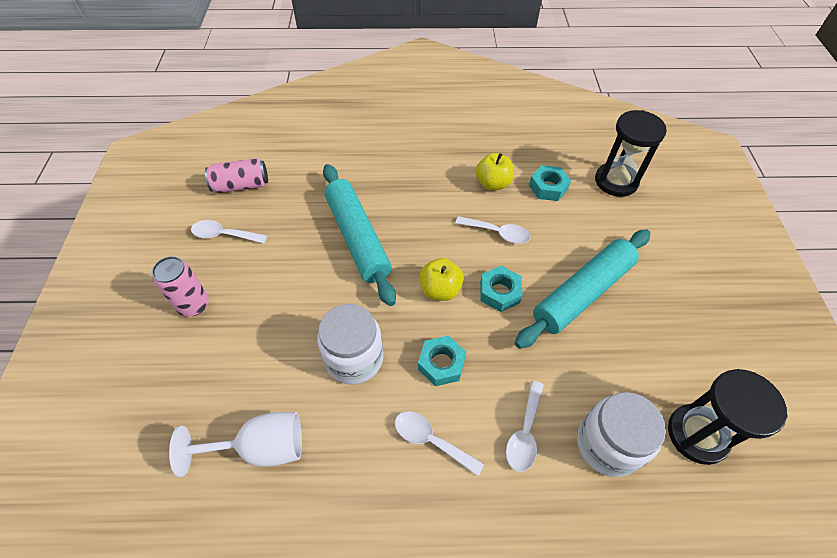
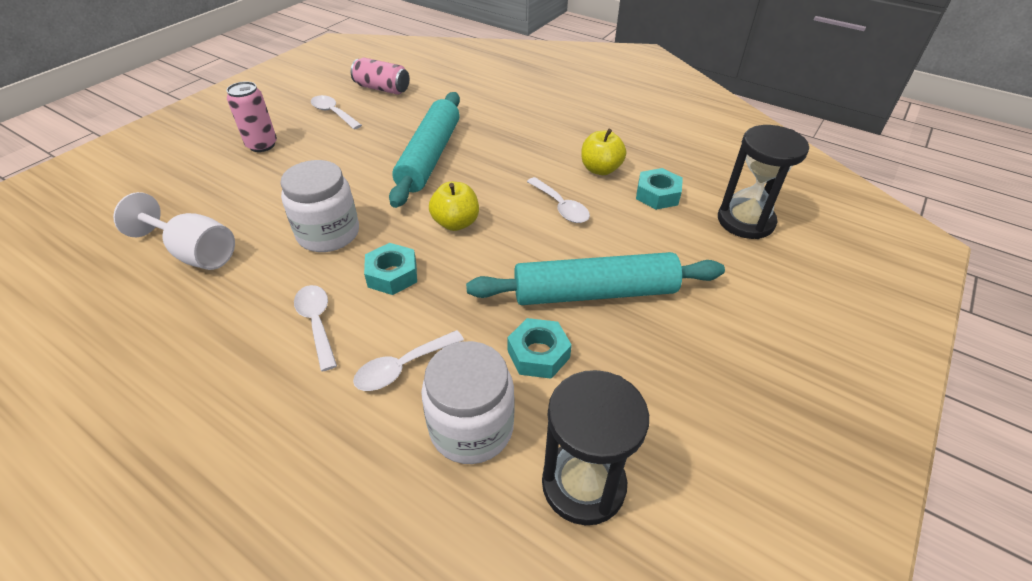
camera: 35 degrees right, 10 degrees down
turquoise nut [480,266,523,312] -> turquoise nut moved to [507,318,572,379]

